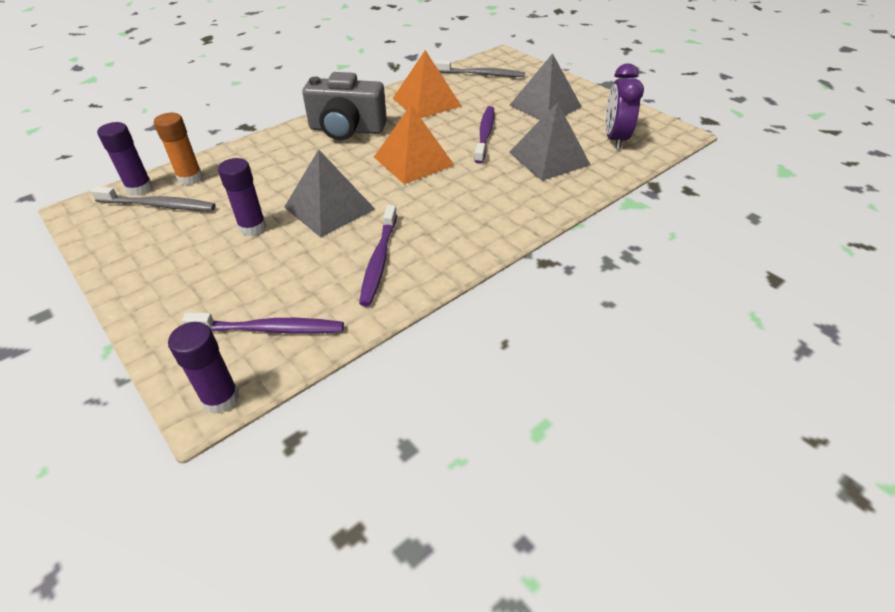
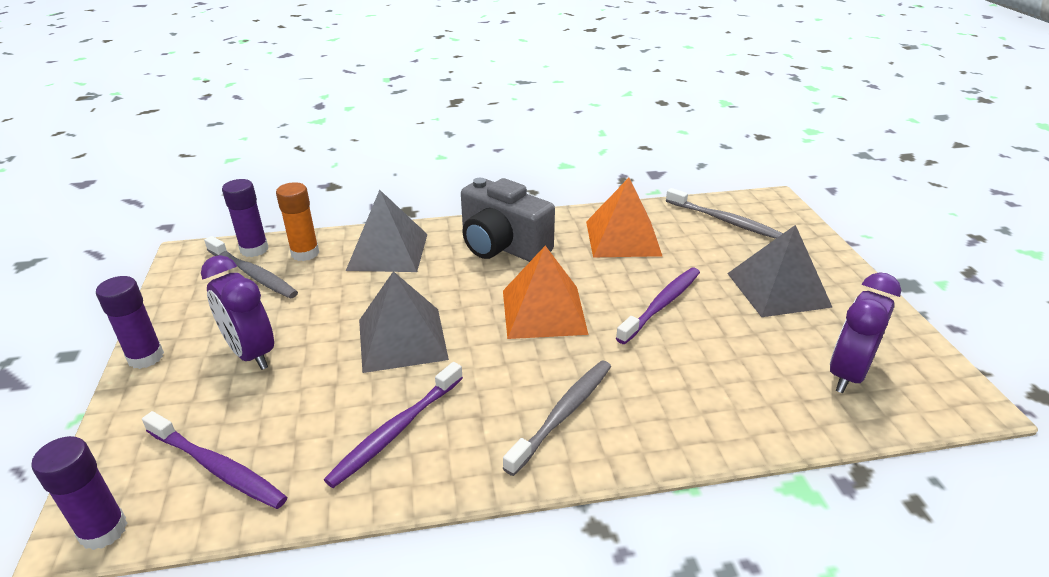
camera: 30 degrees right, 10 degrees down
purple glue stick [218,158,266,236] -> purple glue stick moved to [96,276,164,369]
grey pyramid [509,102,591,181] -> grey pyramid moved to [346,190,428,272]
none -> purple clock [201,255,274,370]
none -> grey toothbrush [503,360,611,476]

